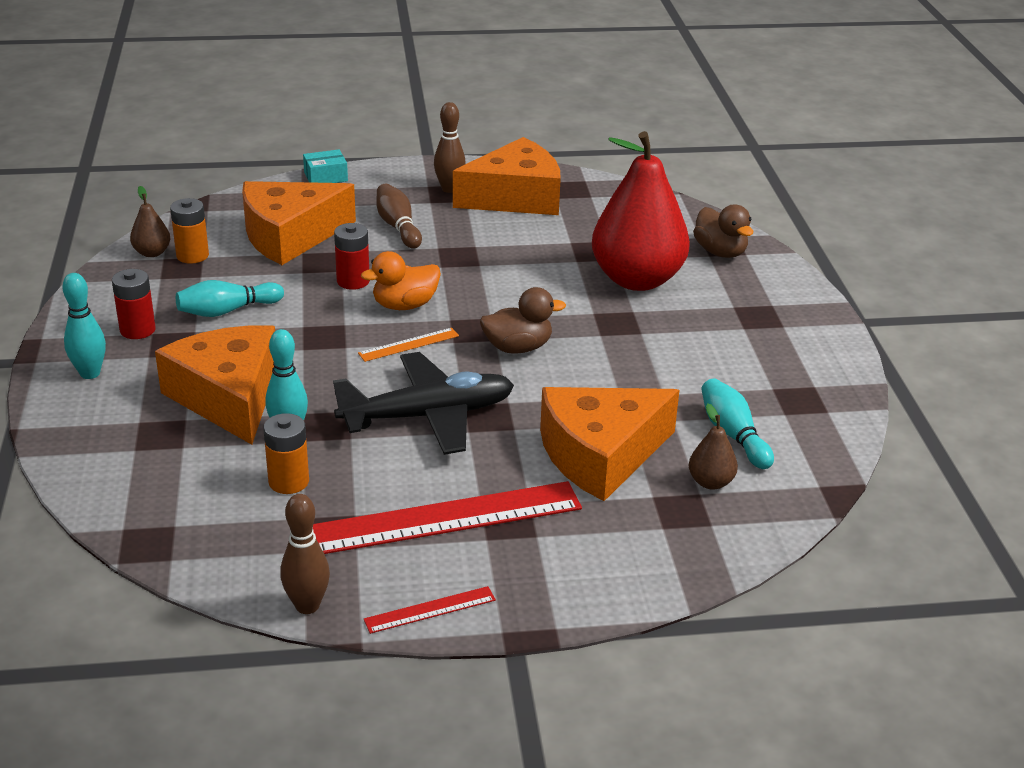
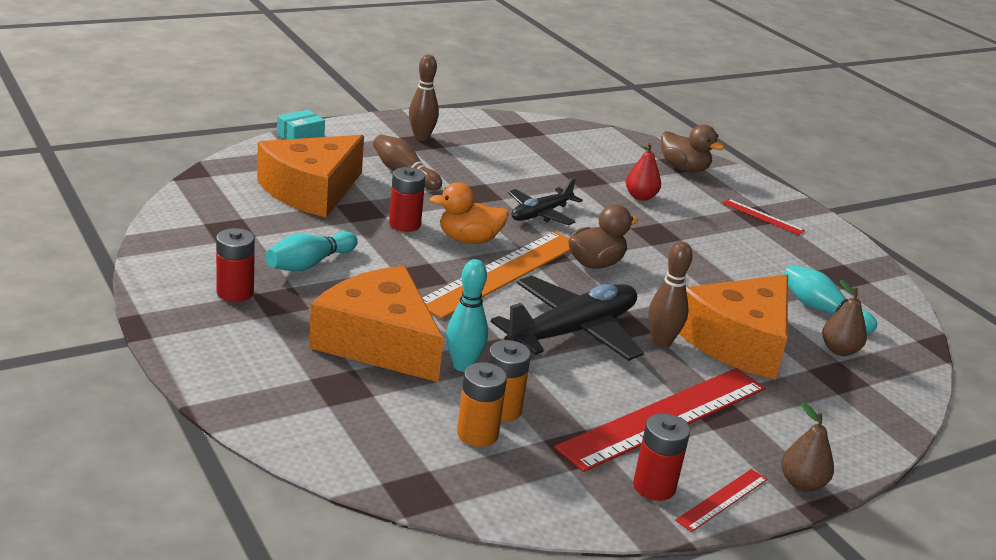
camera: 25 degrees left, 5 degrees down
turquoise bowling pin [63,273,106,379] -> none
brown pear [130,186,170,257] -> brown pear moved to [781,402,834,492]
orange battery [170,198,209,264] -> orange battery moved to [457,362,507,447]
brown bowling pin [280,494,330,614] -> brown bowling pin moved to [648,242,693,348]
orange ruler [358,328,459,362] -> orange ruler [423,231,571,319], size x2.22
orange duck [361,251,441,310] -> orange duck turned 45 degrees clockwise [429,183,509,244]
orange cheese [453,137,561,215] -> none
red pear [592,131,690,291] -> red pear [626,143,661,201], size x0.41
none -> black plane [508,177,583,225]
none -> red battery [633,413,690,501]
none -> red ruler [722,199,805,235]

